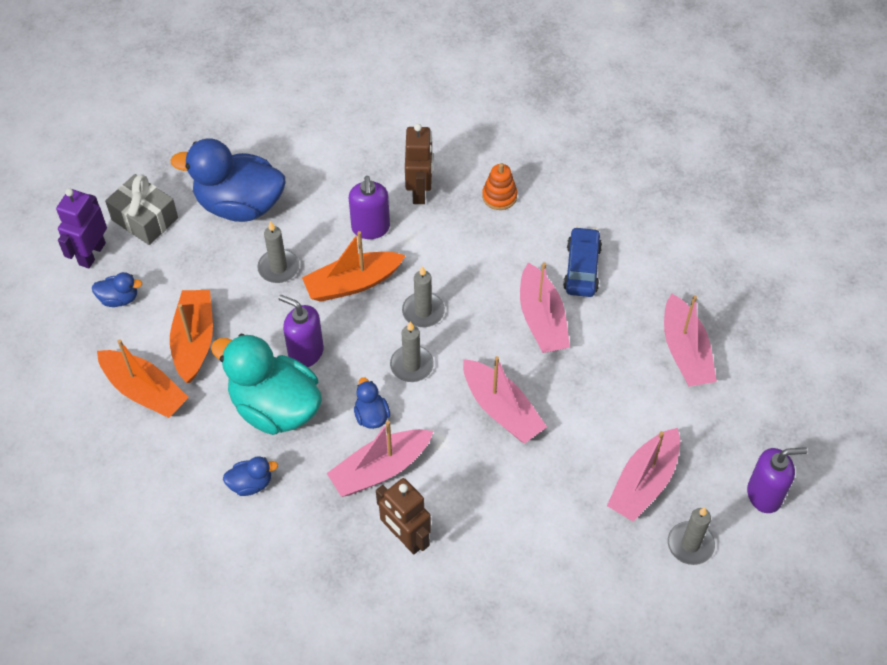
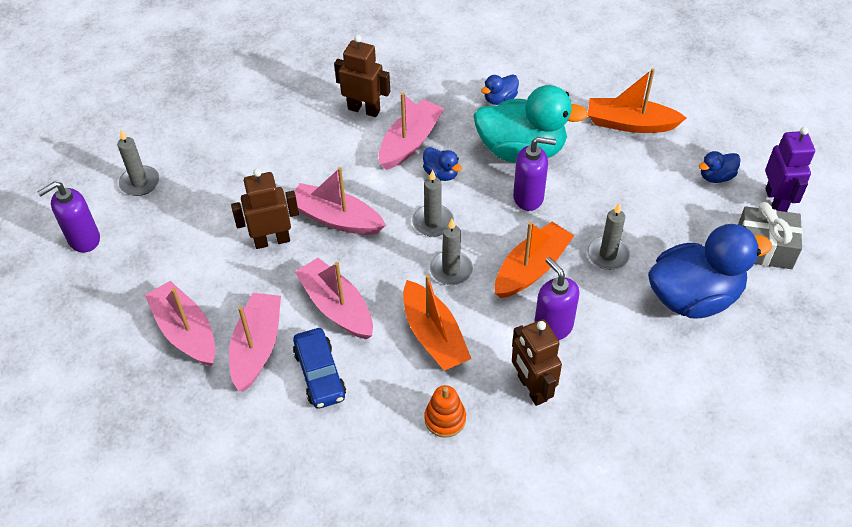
camera: 155 degrees right, 5 degrees down
orange boat [170,290,213,383] -> orange boat moved to [403,275,471,371]
pink boat [607,428,680,522] -> pink boat moved to [229,293,281,391]
none -> brown robot [231,168,299,249]

